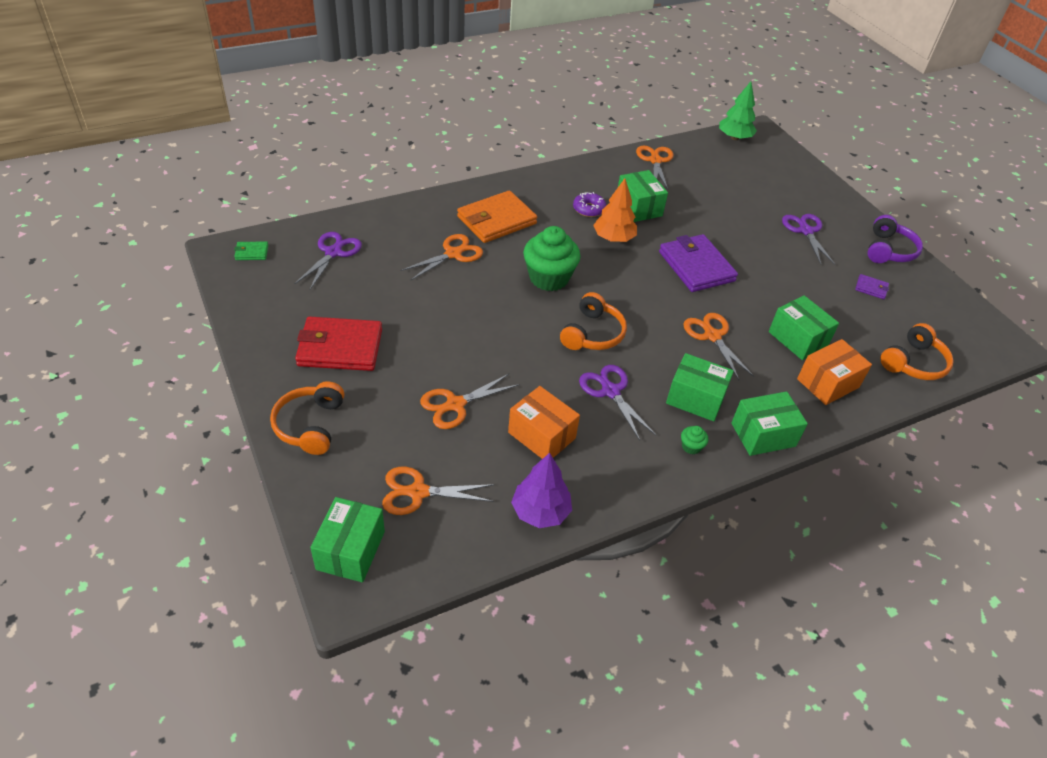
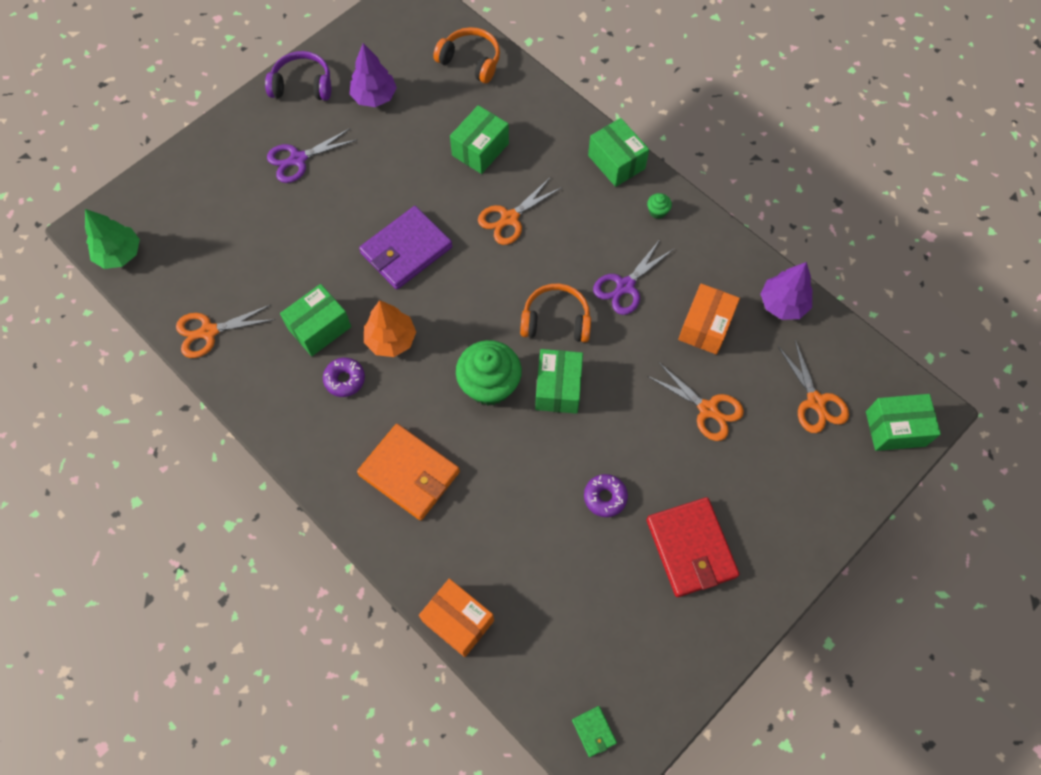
camera: 105 degrees left, 20 degrees up
orange headphones [270,381,344,455] -> none
purple scissors [294,232,362,289] -> none
orange scissors [401,234,483,281] -> none
green box [666,353,734,421] -> green box moved to [535,349,583,414]
orange box [797,339,872,405] -> orange box moved to [419,579,494,657]
purple wallet [855,274,889,299] -> purple tree [349,43,397,107]
none -> purple donut [584,474,628,517]

